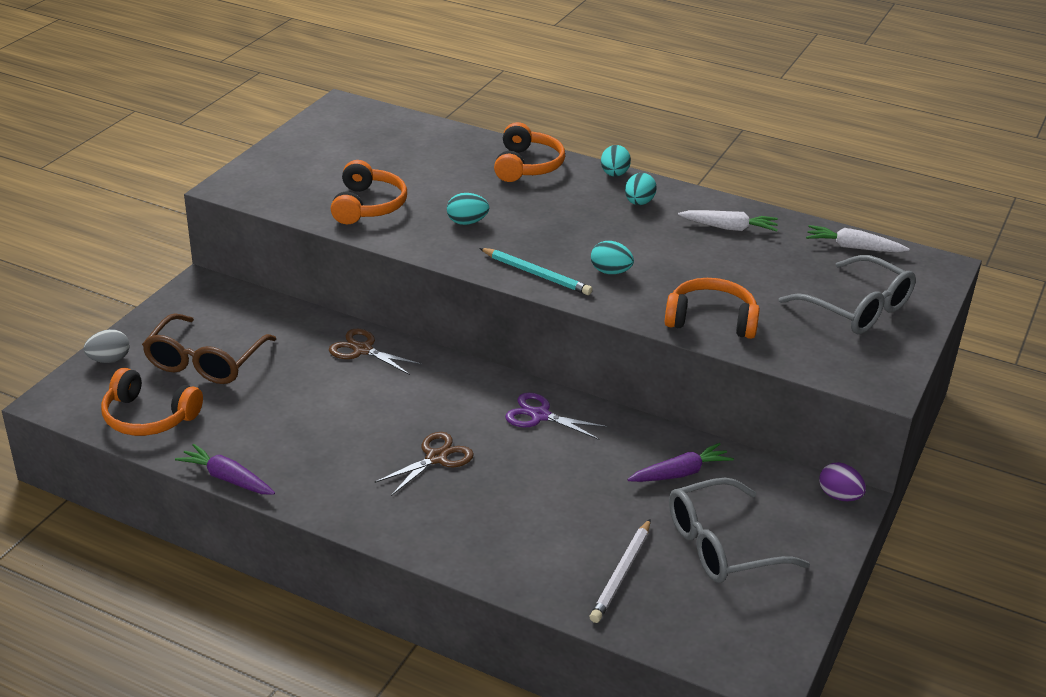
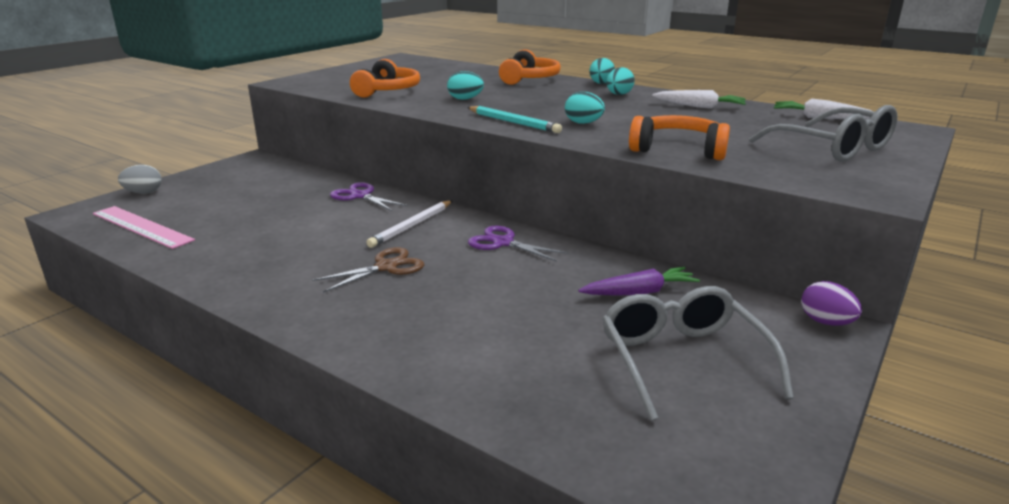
camera: 10 degrees right, 10 degrees down
orange headphones [101,368,203,436] -> pink ruler [93,206,195,249]
brown glasses [142,313,276,384] -> none
purple carrot [175,444,275,495] -> none
brown scissors [329,329,423,375] -> purple scissors [330,182,407,211]
white pencil [590,519,651,623] -> white pencil moved to [366,200,453,248]
grey glasses [669,478,810,583] -> grey glasses turned 90 degrees clockwise [602,286,794,421]

